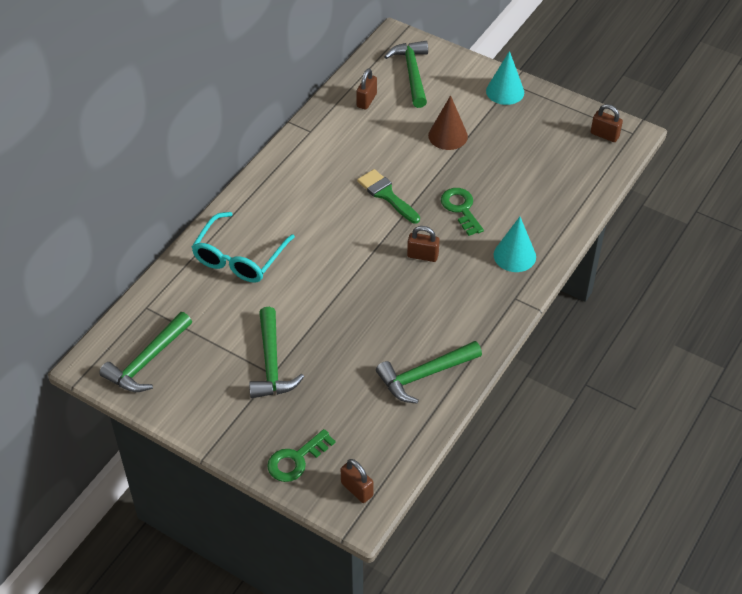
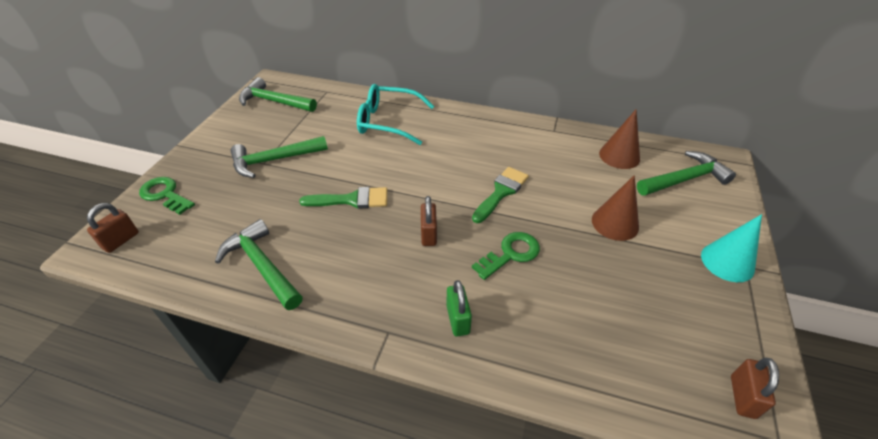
camera: 75 degrees right, 5 degrees down
brown padlock [356,69,377,110] -> brown cone [599,109,640,169]
turquoise cone [494,217,536,272] -> green padlock [446,280,472,337]
none -> green brush [299,187,387,209]

